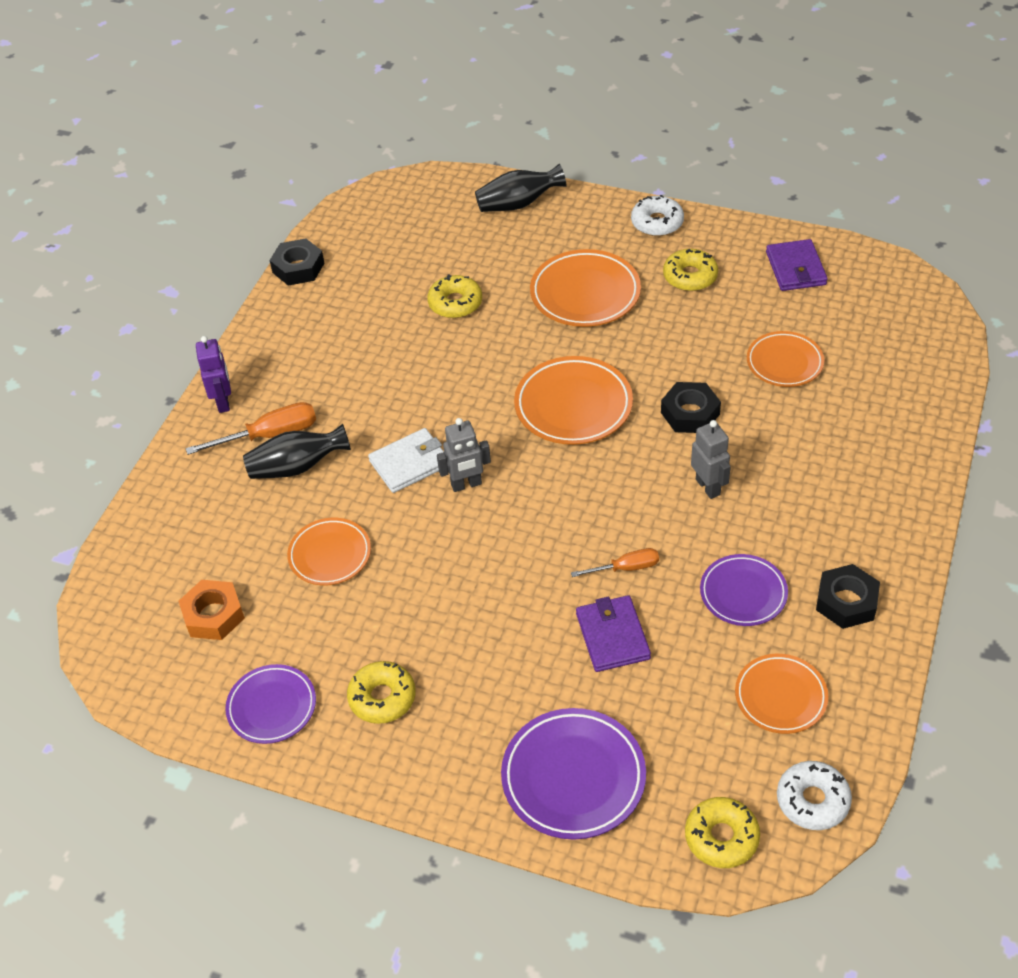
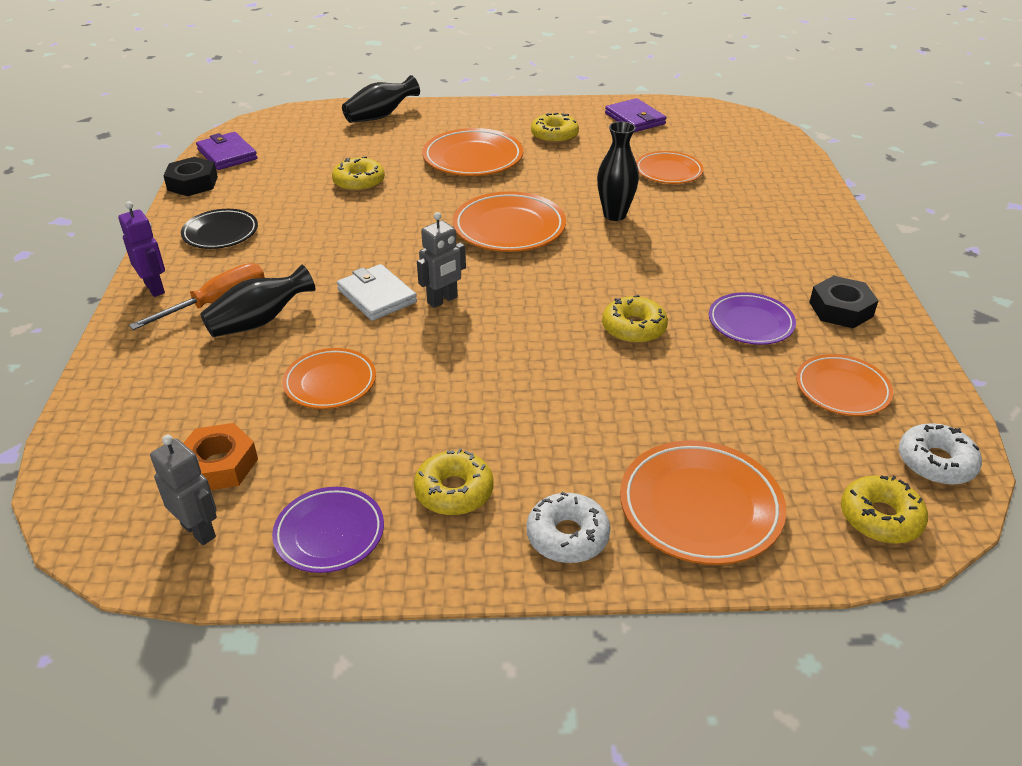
camera: 25 degrees left, 10 degrees down
white wallet [368,428,444,493] -> white wallet turned 75 degrees counterclockwise [337,264,417,321]
purple plate [501,708,646,840] -> orange plate [620,440,786,565]
orange screwdriver [571,548,659,577] -> yellow donut [602,295,668,344]
purple wallet [576,595,651,672] -> purple wallet moved to [196,132,257,170]
white donut [631,195,684,236] -> white donut moved to [526,492,611,563]
black nut [661,382,721,433] -> black vase [597,121,639,221]
grey robot [691,420,731,499] -> grey robot moved to [150,435,217,545]
none -> black plate [181,209,258,249]

